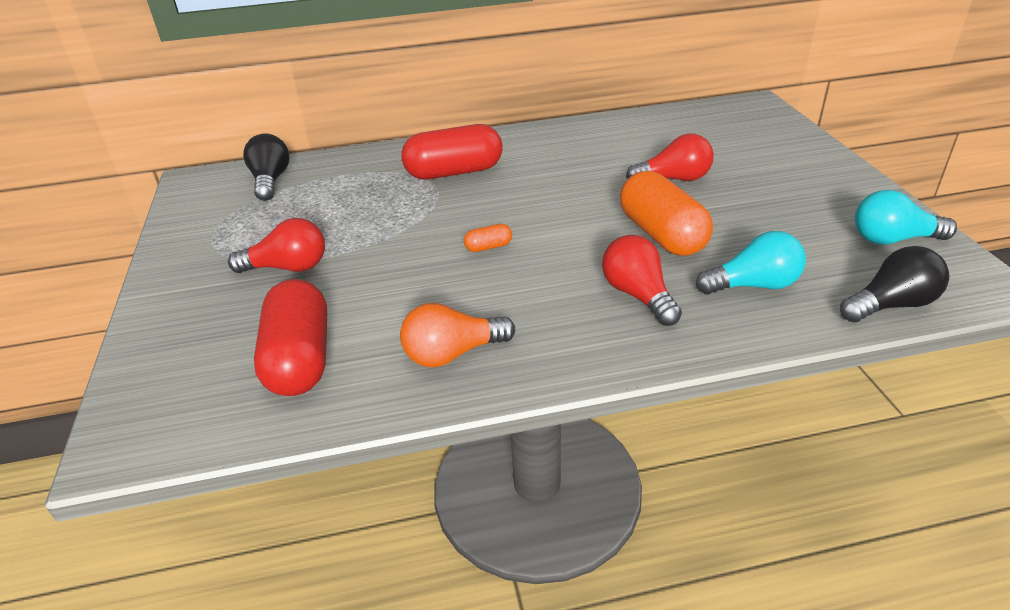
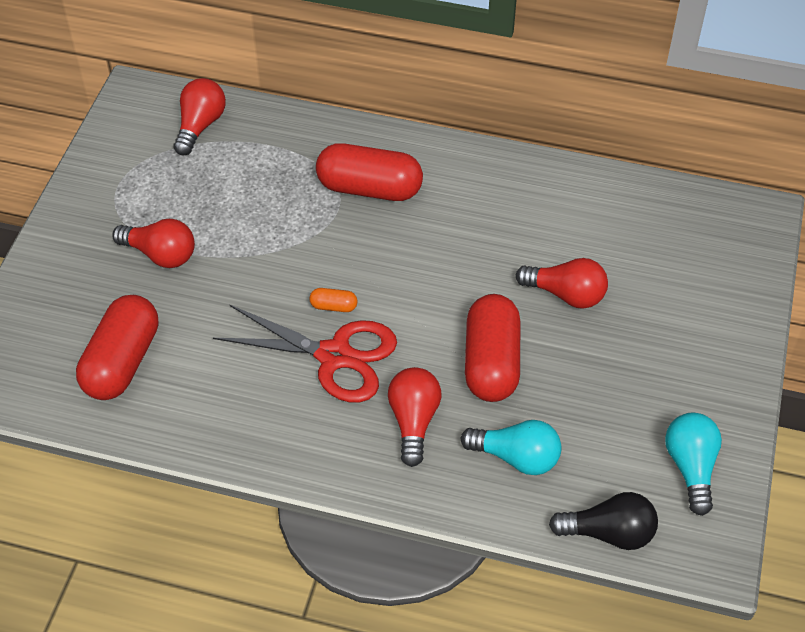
camera: 25 degrees right, 15 degrees up
black light bulb [243,134,290,201] -> red light bulb [174,78,226,155]
orange light bulb [400,303,515,367] -> none
orange capsule [620,171,713,256] -> red capsule [465,294,520,402]
turquoise light bulb [855,190,957,245] -> turquoise light bulb turned 60 degrees clockwise [665,413,722,516]
none -> red scissors [213,304,397,403]

